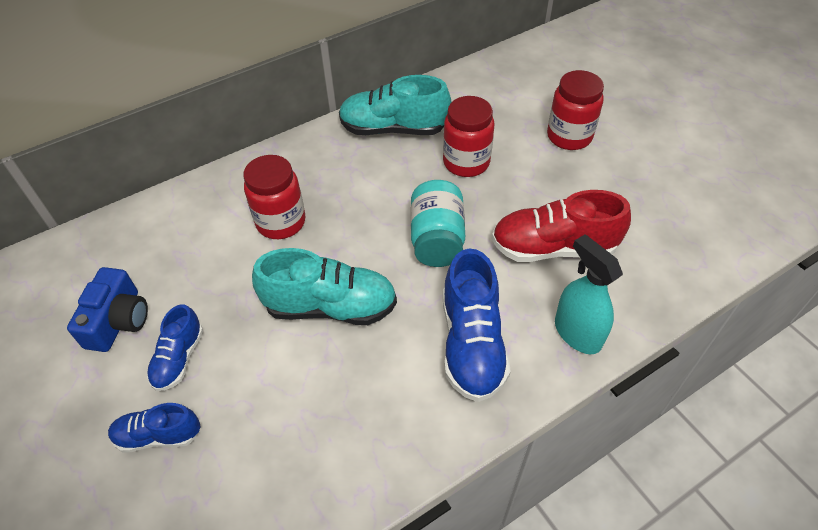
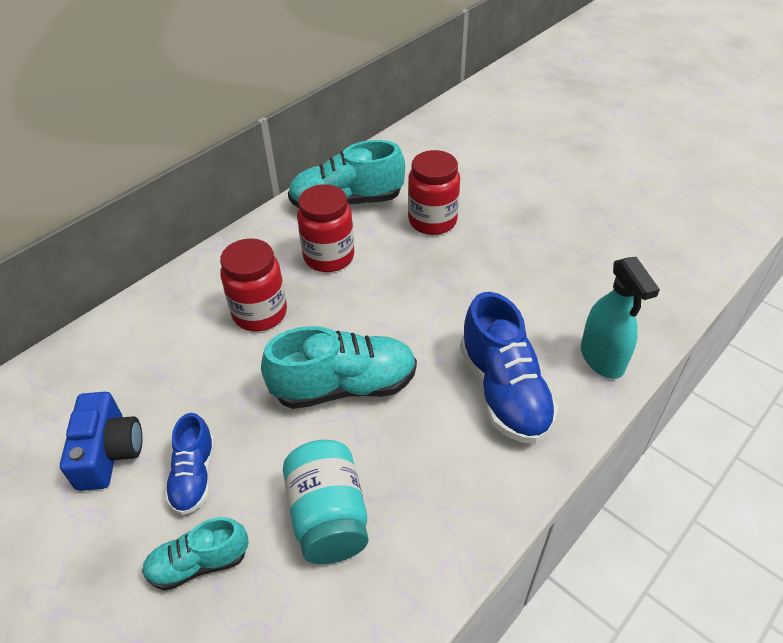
camera: 15 degrees left, 5 degrees down
blue shoe [108,403,200,453] -> turquoise shoe [142,517,249,591]
turquoise jar [411,180,465,267] -> turquoise jar moved to [283,440,368,564]
red shoe [492,190,631,262] -> none
red jar [547,70,604,150] -> red jar moved to [297,184,354,272]
turquoise spray bottle [555,235,623,354] -> turquoise spray bottle turned 150 degrees counterclockwise [581,257,660,379]

